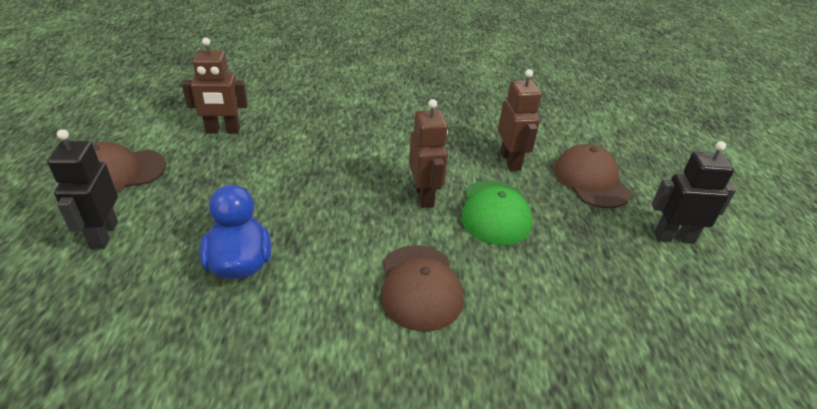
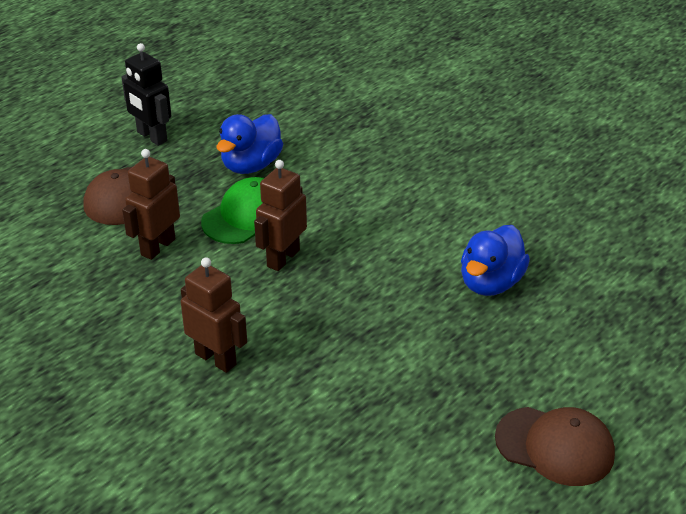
camera: 135 degrees left, 0 degrees up
black robot [47,129,118,249] -> none
brown robot [182,38,248,134] -> brown robot moved to [181,257,247,373]
brown cap [381,245,464,332] -> none
none -> blue duck [217,114,283,174]

